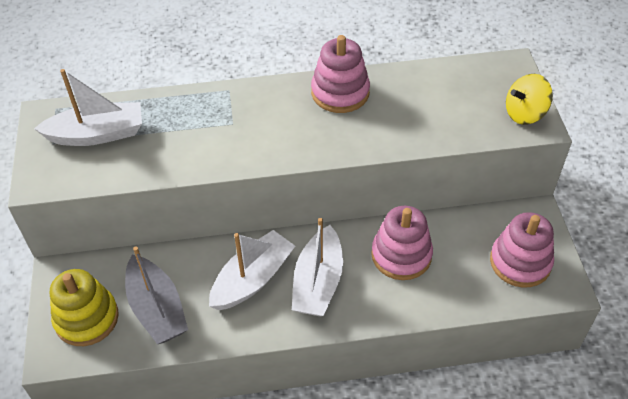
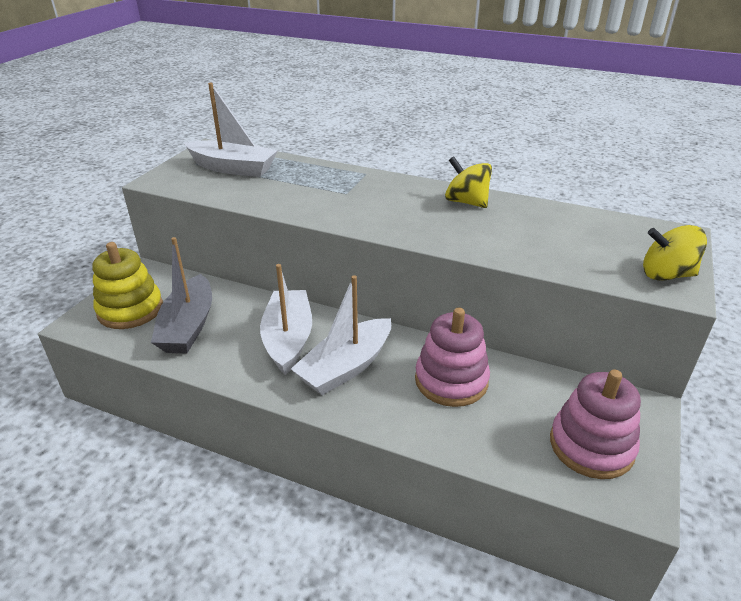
camera: 30 degrees right, 15 degrees down
white boat [209,230,295,310] -> white boat turned 75 degrees counterclockwise [260,264,312,375]
pink stacking toy [311,35,370,113] -> yellow spinning top [445,156,492,208]

